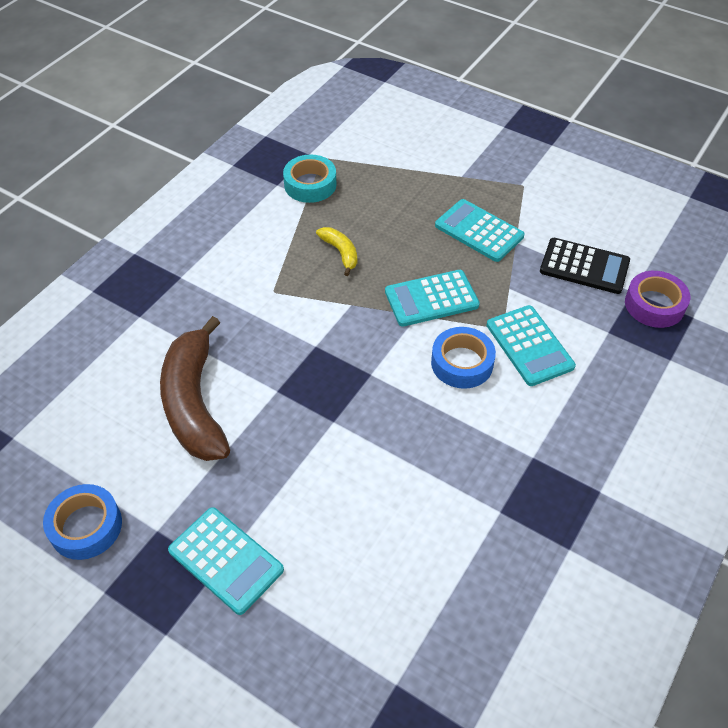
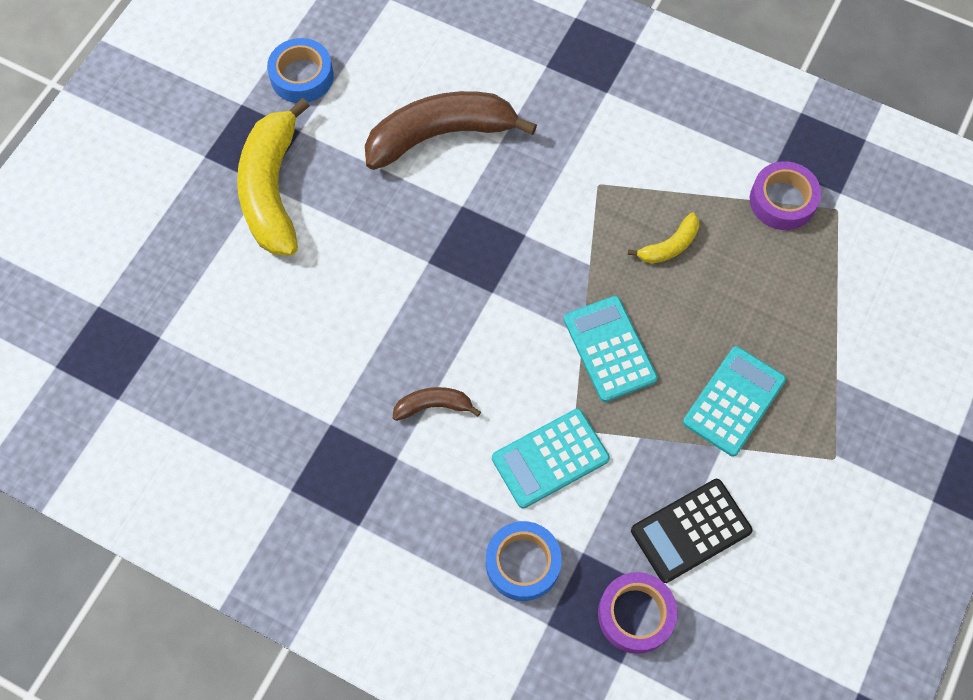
camera: 85 degrees right, 15 degrees up
turquoise calculator [168,507,284,615] -> yellow banana [237,98,310,255]
turquoise tape [283,155,337,203] -> purple tape [750,161,821,230]
blue tape [431,327,496,389] -> blue tape moved to [486,521,562,601]
black calculator [540,238,630,294] -> black calculator turned 45 degrees clockwise [631,479,752,583]
none -> brown banana [393,387,481,421]

